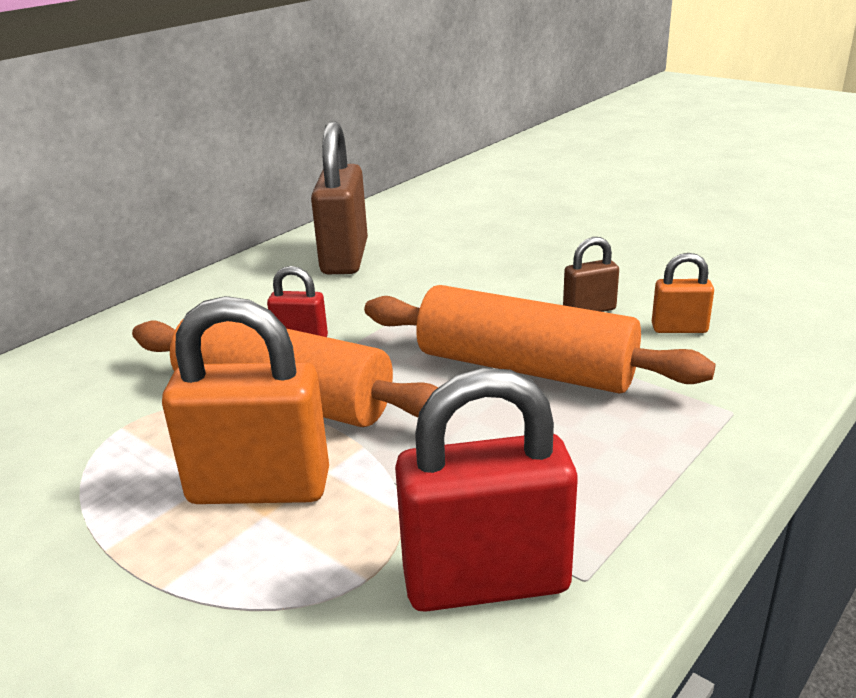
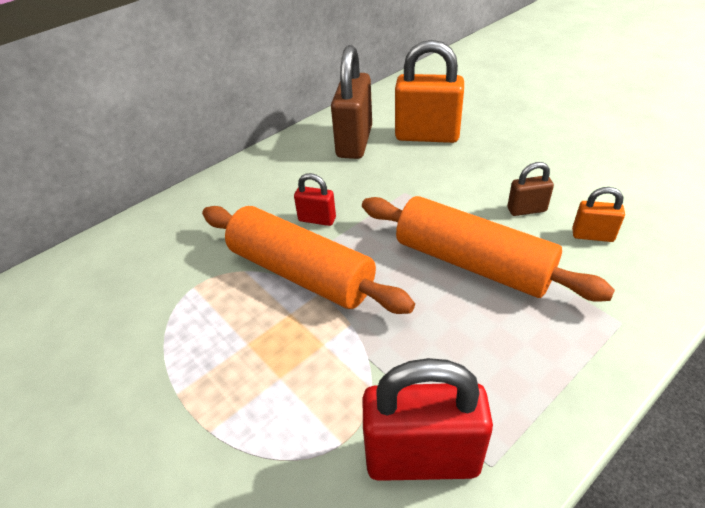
camera: 10 degrees right, 15 degrees up
orange padlock [162,296,329,504] -> orange padlock moved to [395,40,464,143]

